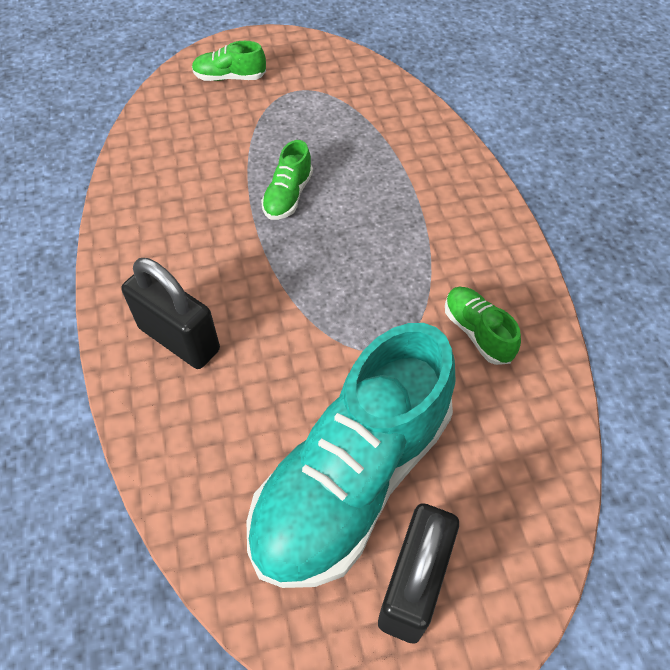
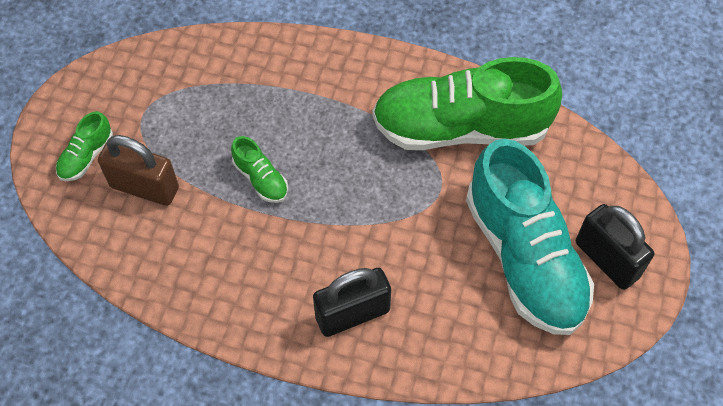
camera: 60 degrees left, 5 degrees up
green shoe [445,287,521,365] -> green shoe [372,57,562,150], size x2.43
none -> brown padlock [98,135,179,206]

